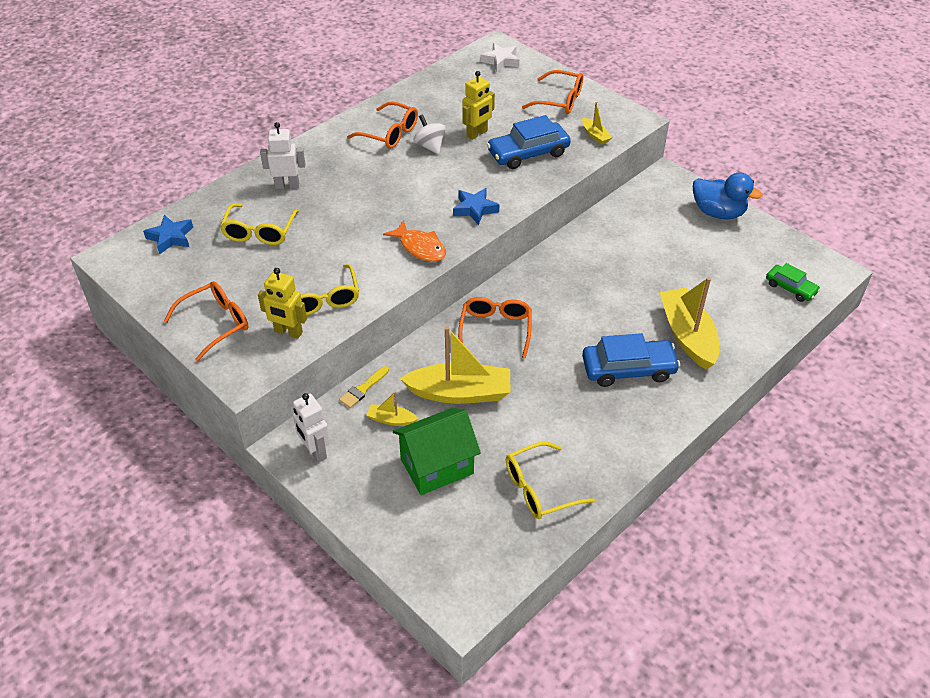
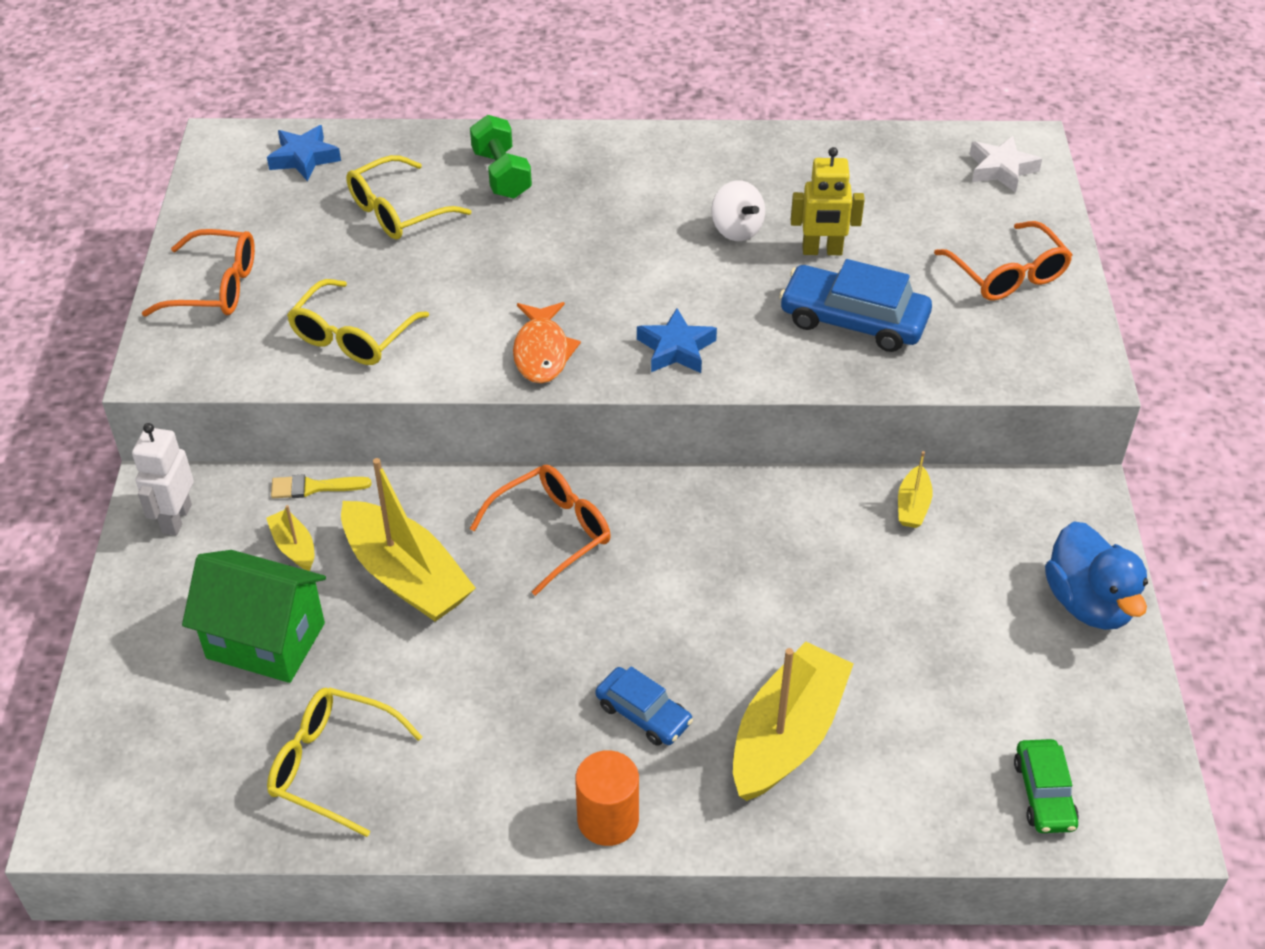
camera: 45 degrees right, 0 degrees up
yellow robot [258,268,307,339] -> none
white robot [260,122,305,189] -> green dumbbell [470,115,532,199]
orange glasses [347,101,418,149] -> none
white spinning top [413,115,446,154] -> white spinning top turned 135 degrees clockwise [711,180,765,241]
yellow boat [582,102,612,145] -> yellow boat moved to [898,451,933,528]
blue car [582,333,680,387] -> blue car [595,666,693,746], size x0.60
none -> orange cylinder [575,750,639,846]

